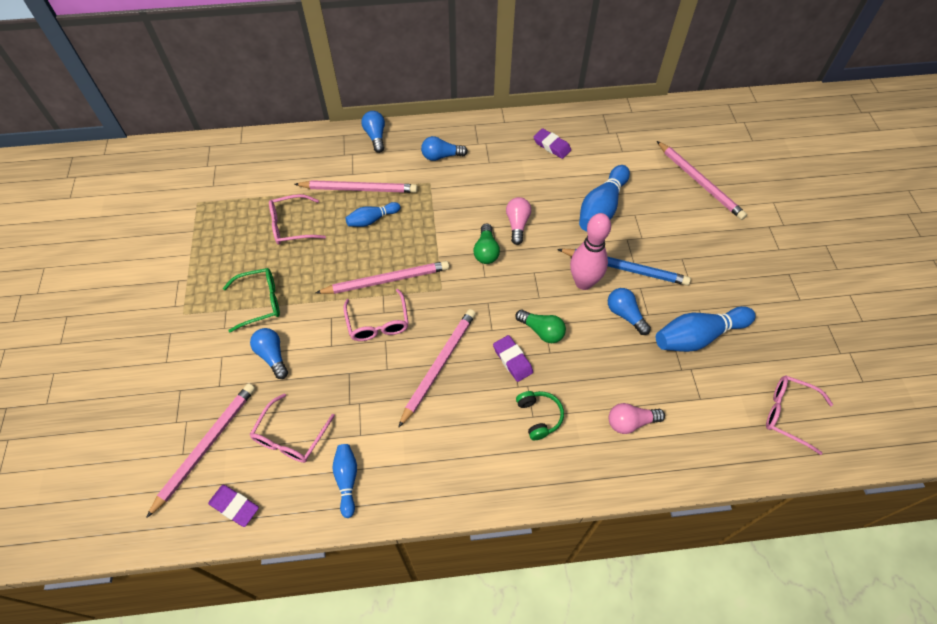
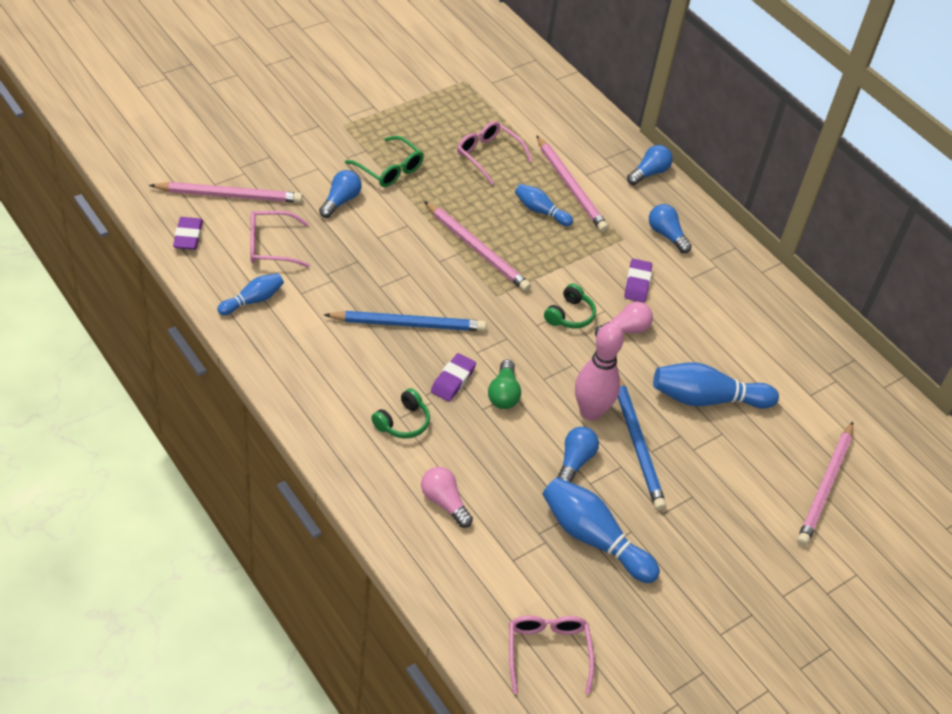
camera: 55 degrees right, 10 degrees down
pink glasses [343,289,409,341] -> none
pink pencil [398,309,476,428] -> blue pencil [324,311,486,331]
green light bulb [474,223,500,264] -> green headphones [544,283,596,328]
purple eraser [534,128,571,159] -> purple eraser moved to [624,259,652,303]

